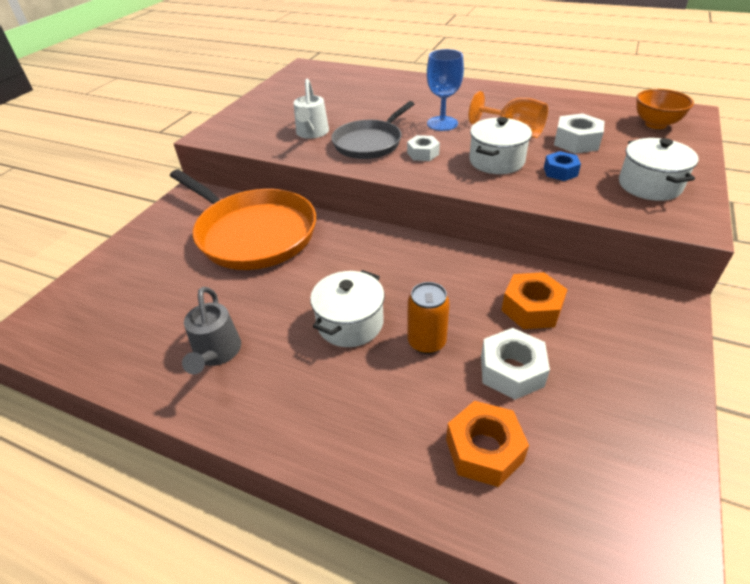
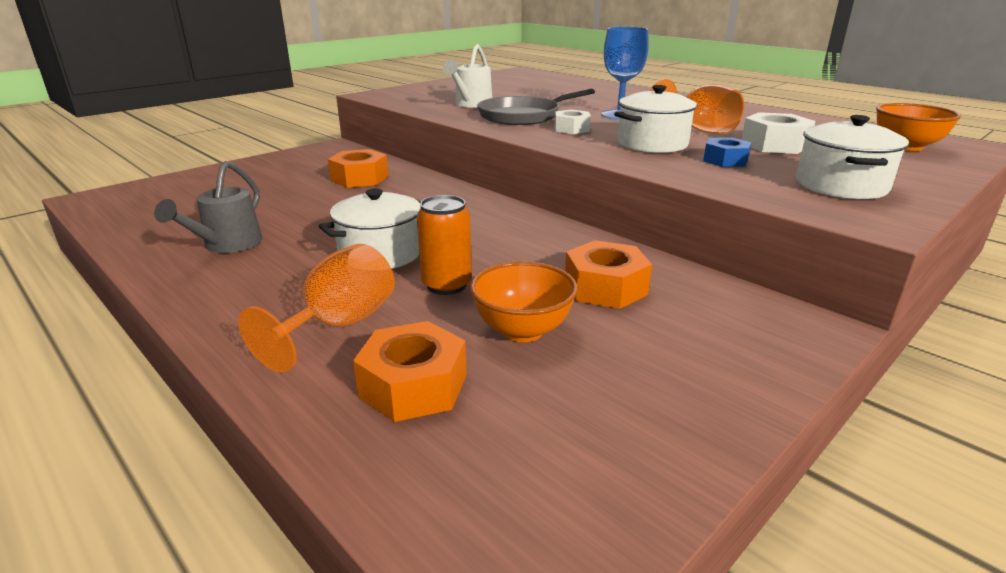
camera: 20 degrees right, 15 degrees down
orange pan [170,169,316,270] -> orange nut [328,149,388,188]
white nut [481,328,550,400] -> orange bowl [470,261,578,342]
none -> orange goblet [238,244,395,373]

